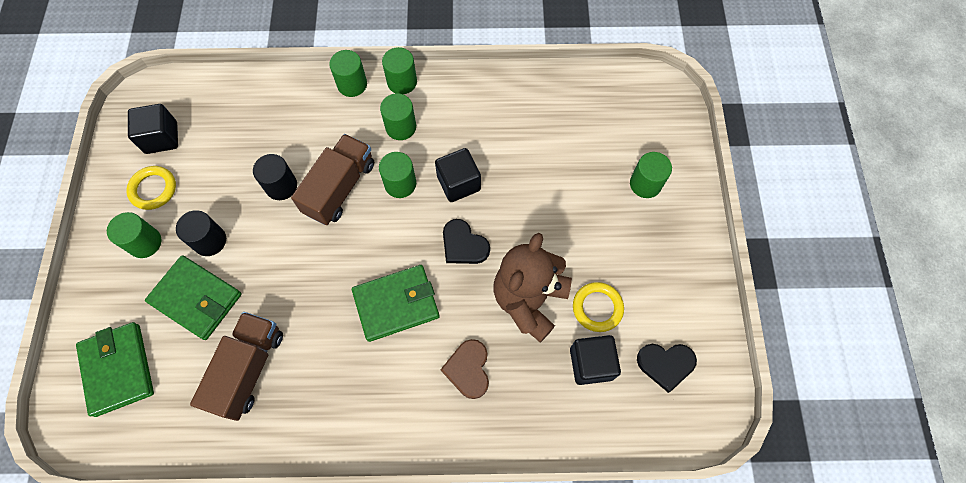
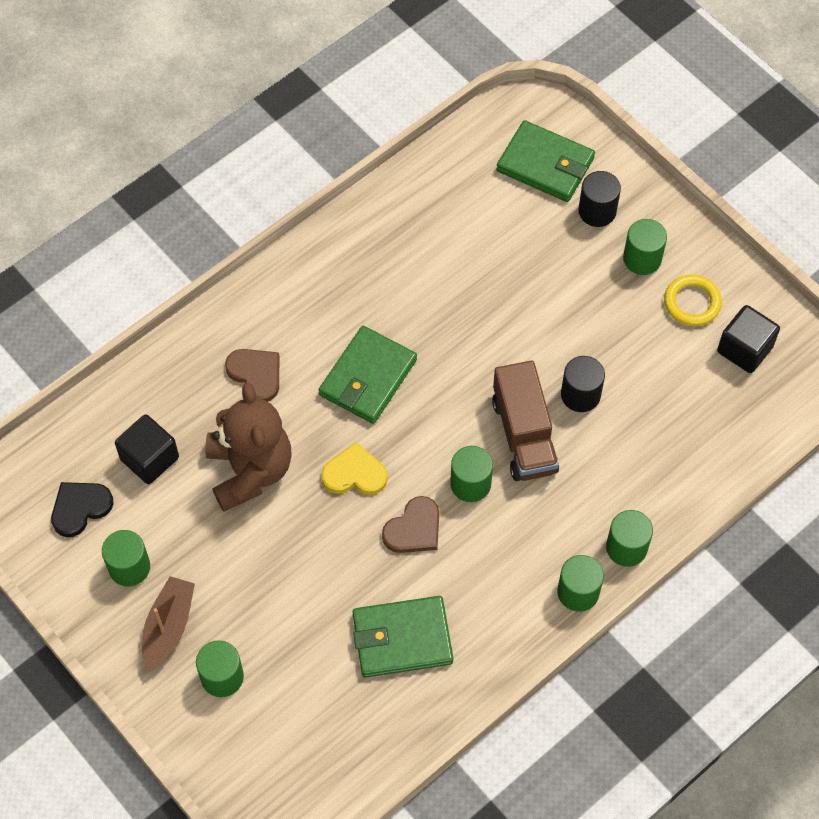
camera: 140 degrees right, 5 degrees down
green wallet [145,255,242,340] -> green wallet moved to [353,596,453,678]
black cylinder [176,210,226,256] -> black cylinder moved to [578,171,621,227]
brown truck [190,312,283,421] -> none
green cylinder [380,93,416,140] -> green cylinder moved to [102,530,150,587]
black cube [435,148,481,202] -> brown heart [382,496,439,553]
black heart [443,219,490,264] -> yellow heart [321,442,388,495]
yellow ring [573,282,624,332] -> none
none -> brown boat [142,576,195,672]

